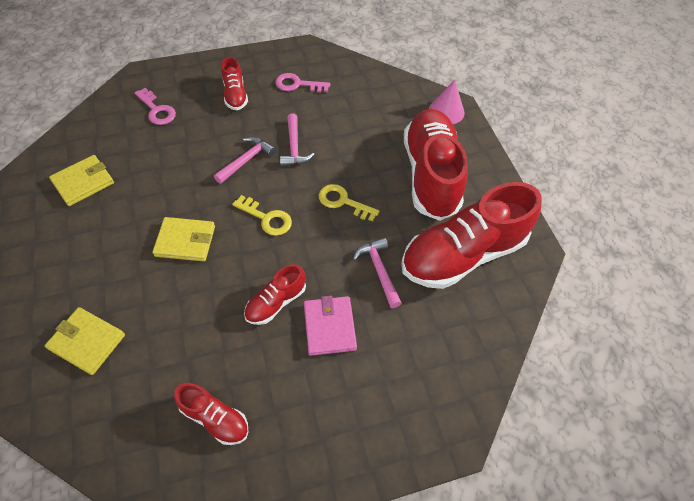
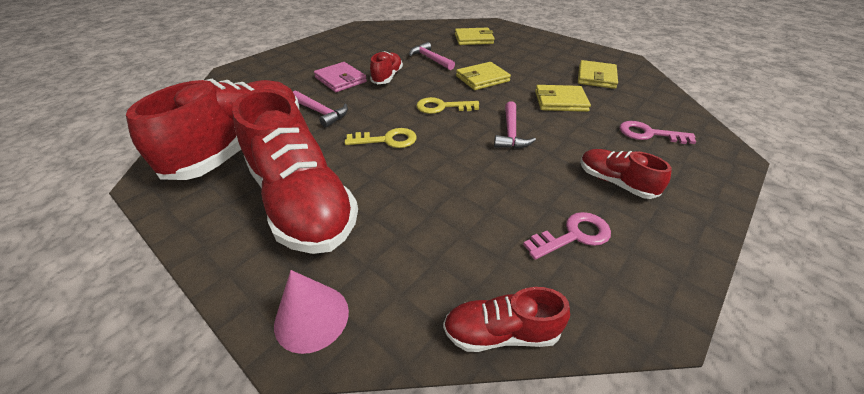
camera: 150 degrees right, 15 degrees down
red shoe [174,383,248,445] -> red shoe moved to [443,287,570,352]
pink hammer [280,113,315,167] -> pink hammer moved to [409,42,455,70]
none -> yellow wallet [535,85,591,112]

